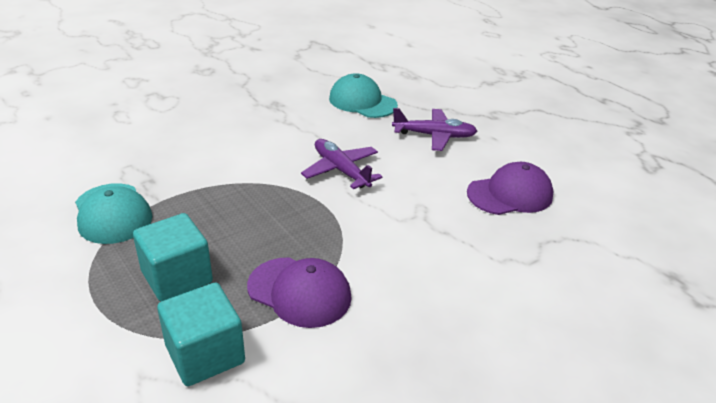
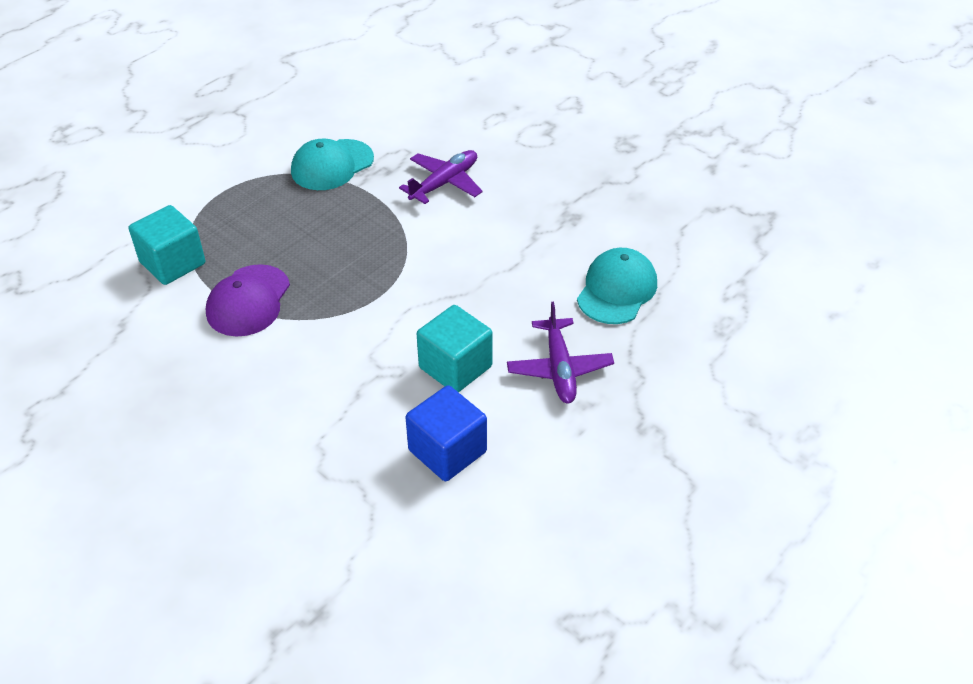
camera: 80 degrees right, 10 degrees up
turquoise cube [133,213,213,302] -> turquoise cube moved to [417,305,493,392]
purple plane [301,139,382,189] -> purple plane moved to [399,150,483,204]
purple cap [467,162,553,215] -> blue cube [405,385,487,481]

